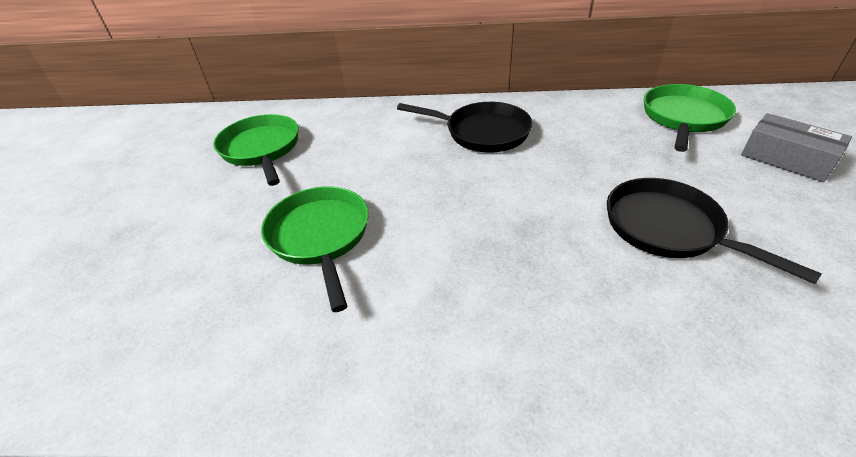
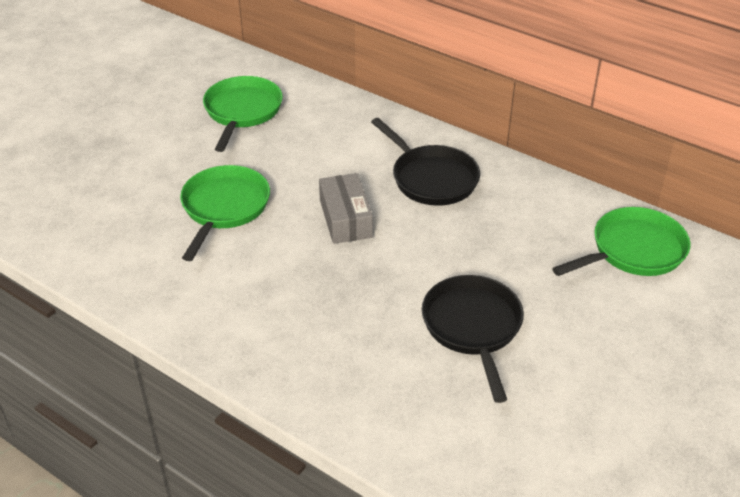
camera: 30 degrees right, 0 degrees up
grey box [741,113,852,182] -> grey box moved to [319,173,373,244]

